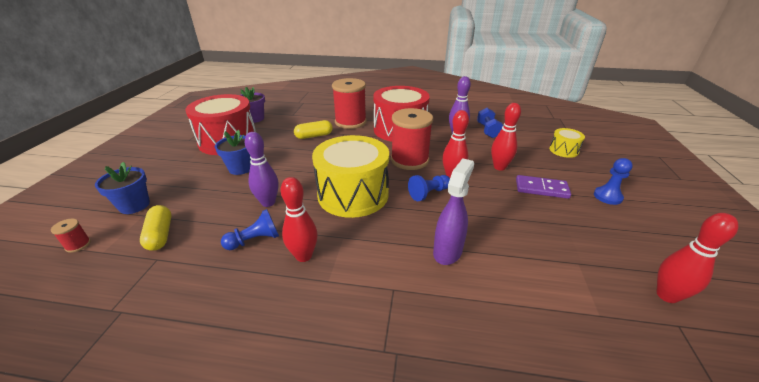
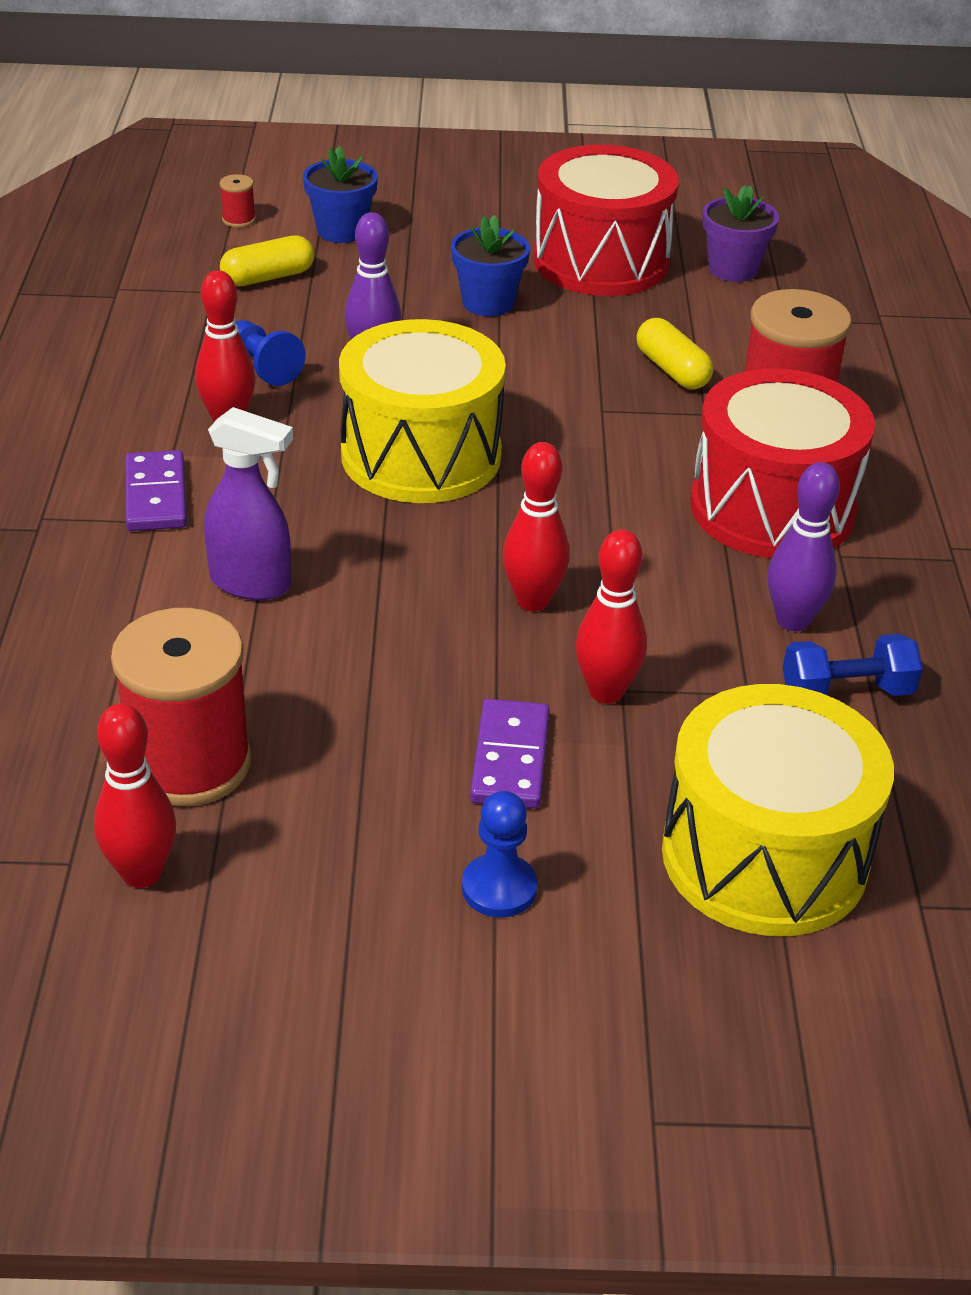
camera: 80 degrees right, 5 degrees up
red spool [391,108,433,170] -> red spool moved to [111,608,251,806]
blue pawn [408,175,450,201] -> none
yellow drum [549,128,585,158] -> yellow drum [662,684,894,936], size x2.17
none -> purple domino [125,450,187,531]

